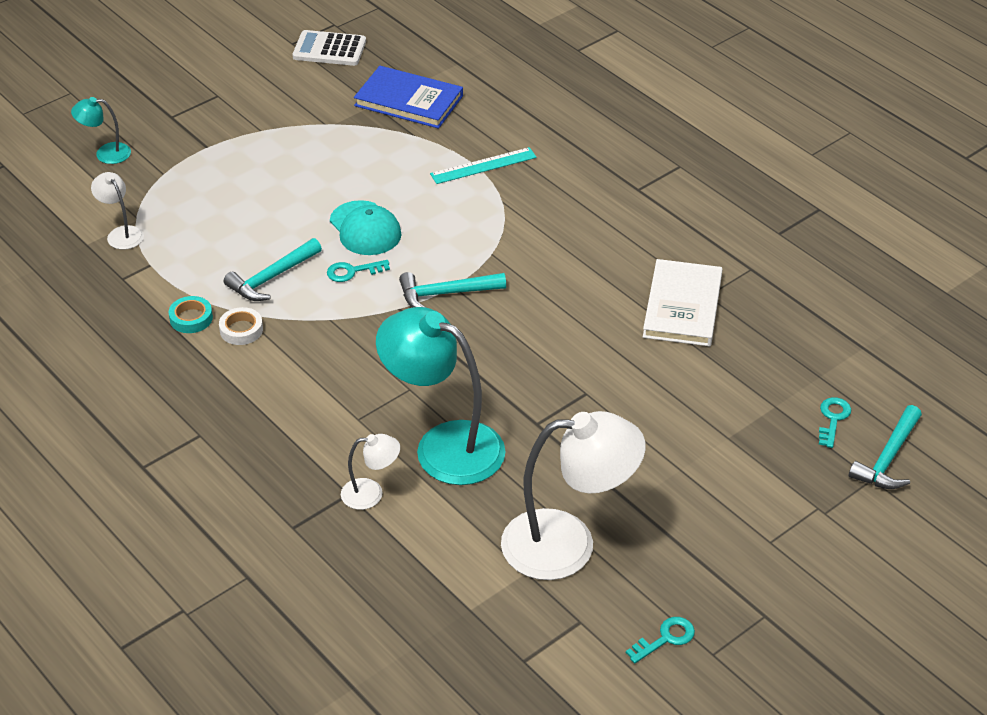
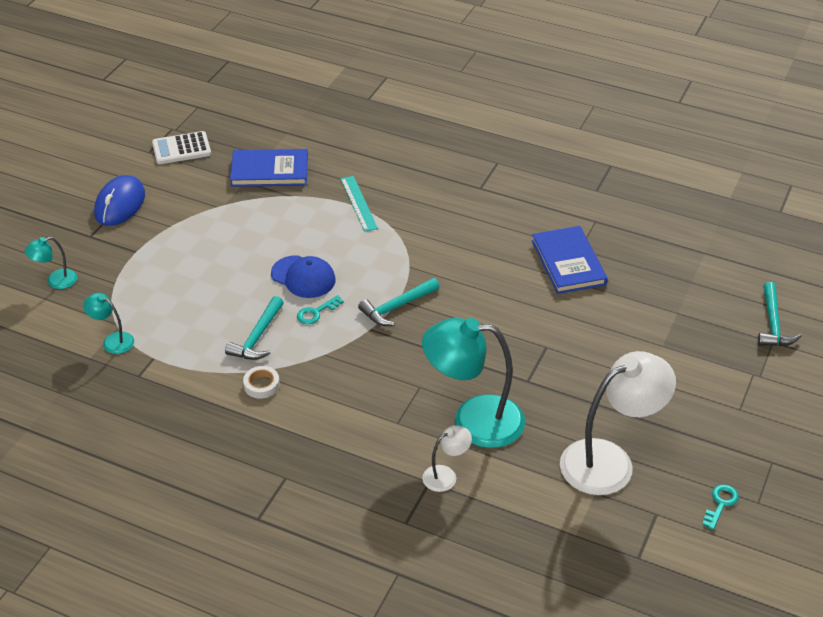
camera: 25 degrees left, 0 degrees up
white lamp [91,172,144,249] -> turquoise lamp [83,293,134,354]
turquoise tape [169,296,213,333] -> none
turquoise cap [330,200,402,255] -> blue cap [271,255,335,298]
turquoise ruler [430,147,537,184] -> turquoise ruler turned 60 degrees counterclockwise [341,176,378,232]
white book [643,259,723,346] -> blue book [532,226,608,294]
turquoise key [819,397,851,448] -> none
none -> blue mouse [94,175,145,226]

